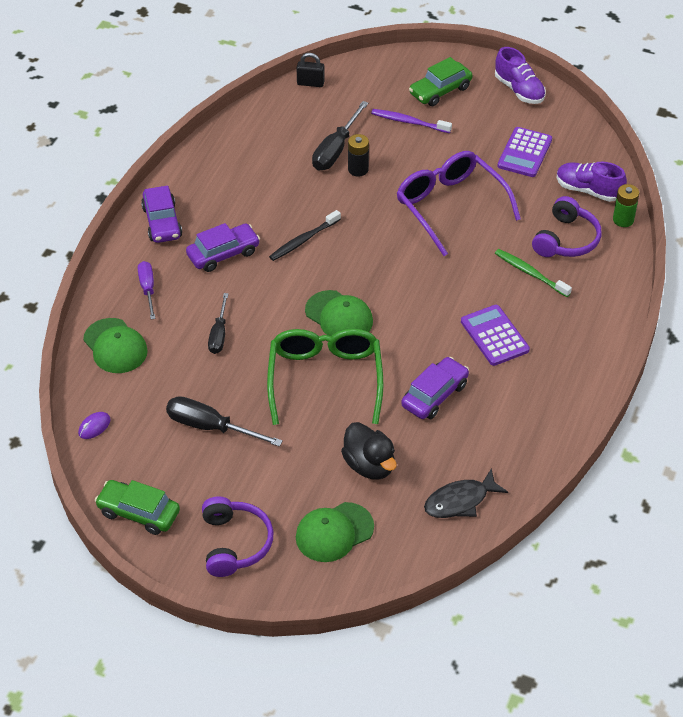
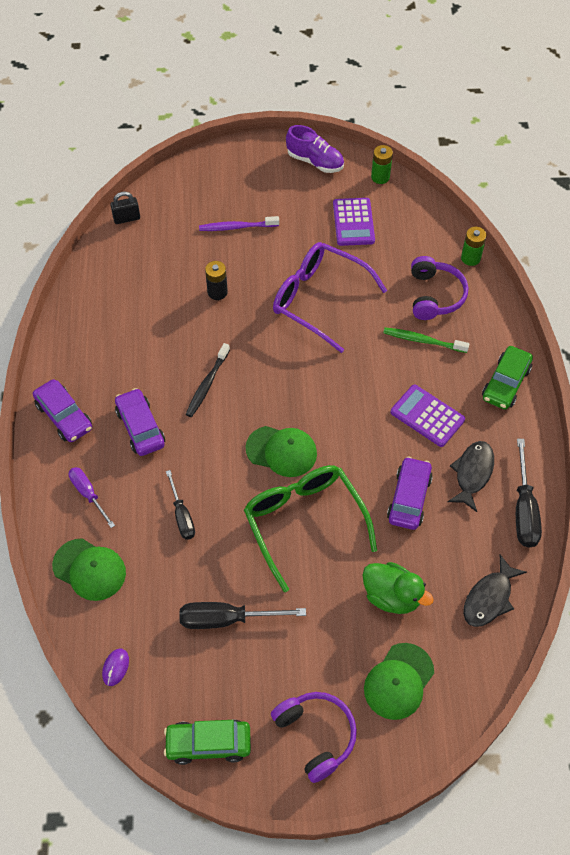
camera: 25 degrees left, 10 degrees up
purple car [186,223,260,272] -> purple car turned 60 degrees counterclockwise [115,388,165,456]
black screwdriver [312,101,368,171] -> black screwdriver moved to [516,439,542,547]
black duck [341,422,397,480] -> green duck [363,562,434,614]
green car [409,57,473,106] -> green car moved to [482,346,533,410]
purple shoe [556,162,627,202] -> none
none -> green battery [371,145,393,184]
none -> black fish [448,441,494,512]

